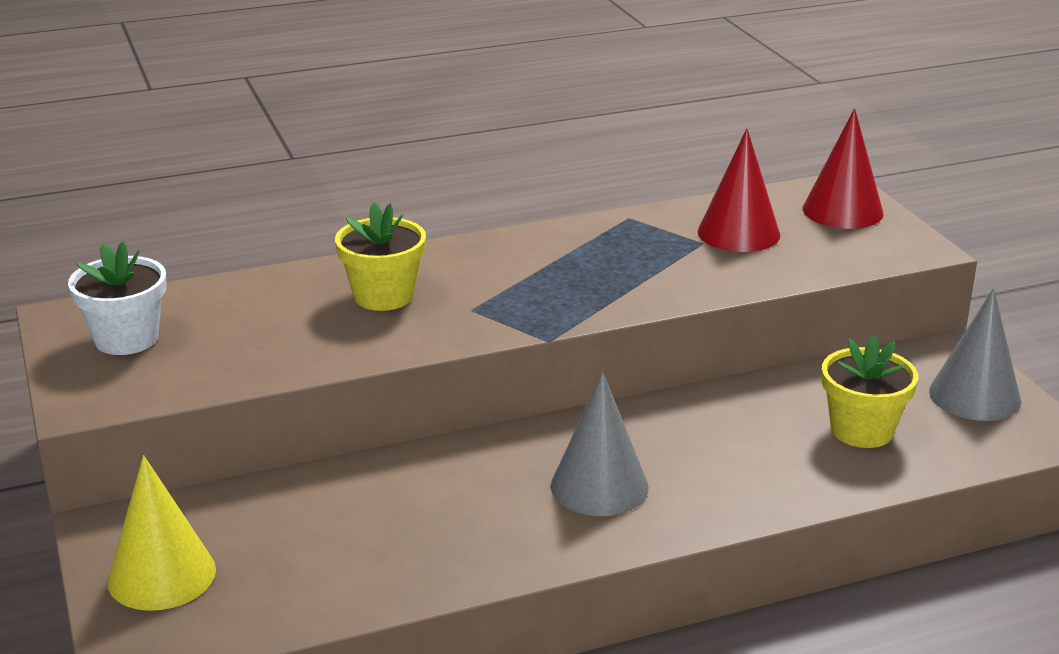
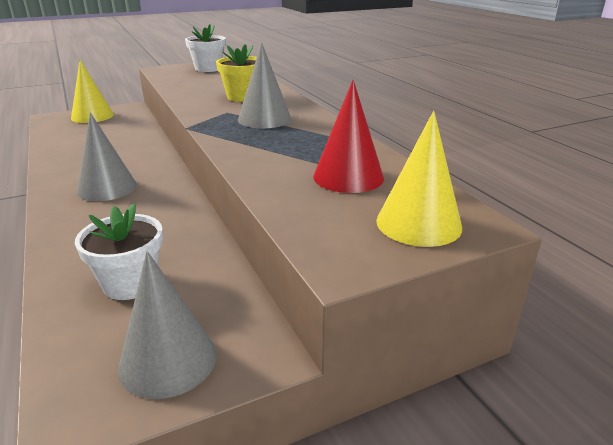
camera: 85 degrees right, 0 degrees up
red cone [803,108,884,229] -> yellow cone [376,111,462,247]
yellow flower pot [822,335,918,448] -> white flower pot [75,203,163,300]
none -> grey cone [238,42,292,128]

